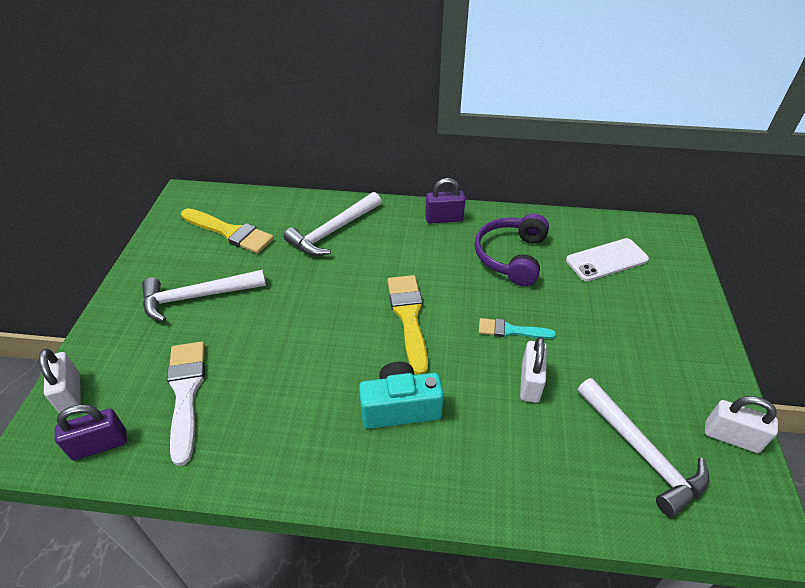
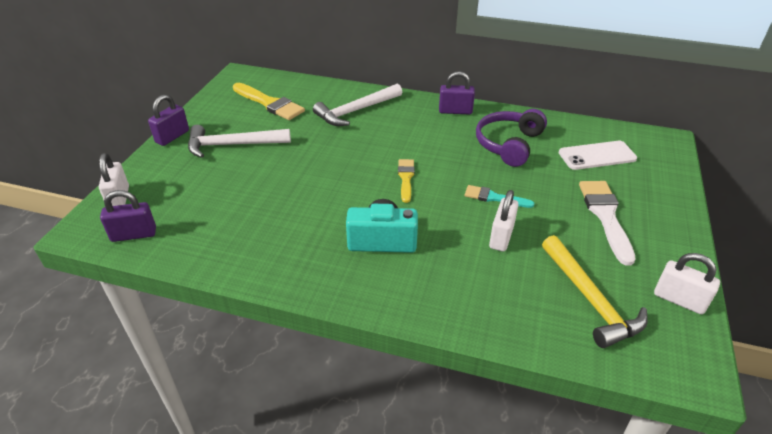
camera: 10 degrees right, 5 degrees down
white brush [167,341,205,466] -> white brush moved to [579,181,636,265]
yellow brush [387,275,428,375] -> yellow brush [398,159,415,203], size x0.60
white hammer [578,378,709,517] -> yellow hammer [542,235,648,348]
none -> purple padlock [148,95,189,146]

